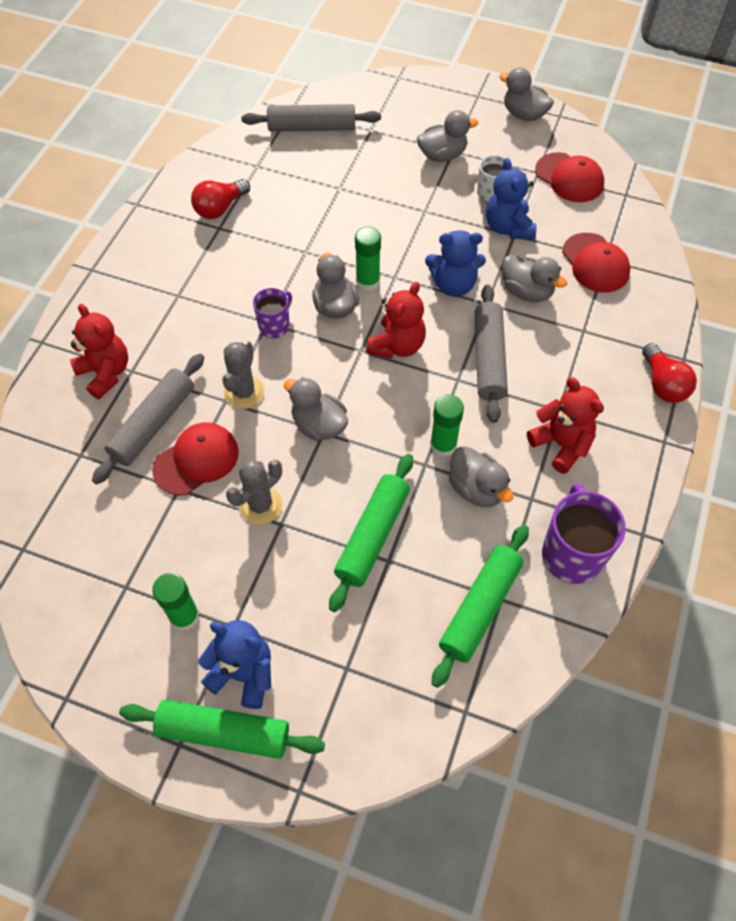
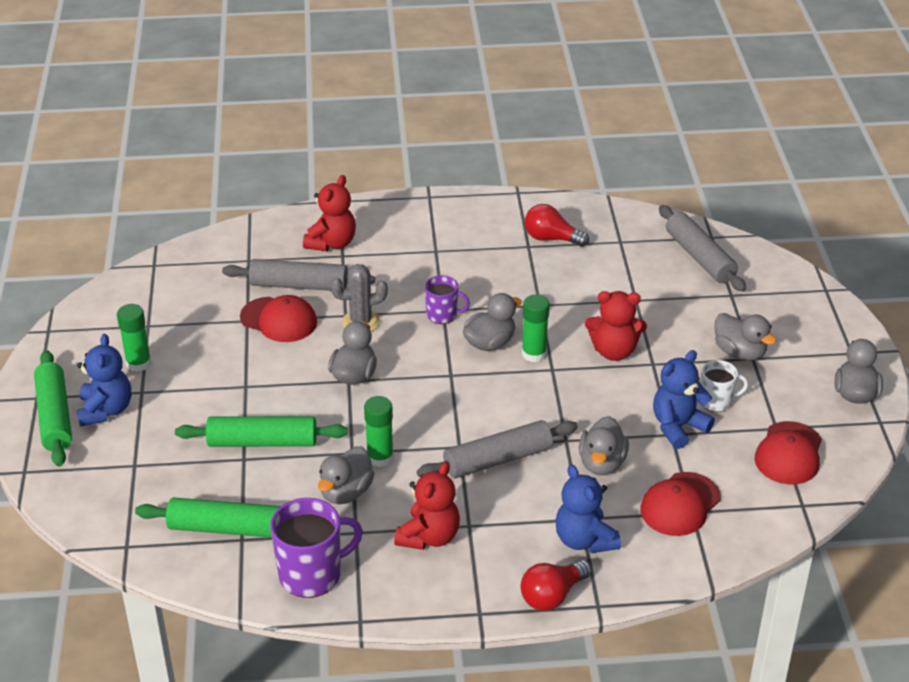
camera: 65 degrees right, 20 degrees down
grey cactus [226,459,282,525] -> none
red teddy bear [366,282,426,359] -> red teddy bear moved to [585,291,647,361]
blue teddy bear [425,230,486,297] -> blue teddy bear moved to [555,465,621,553]

